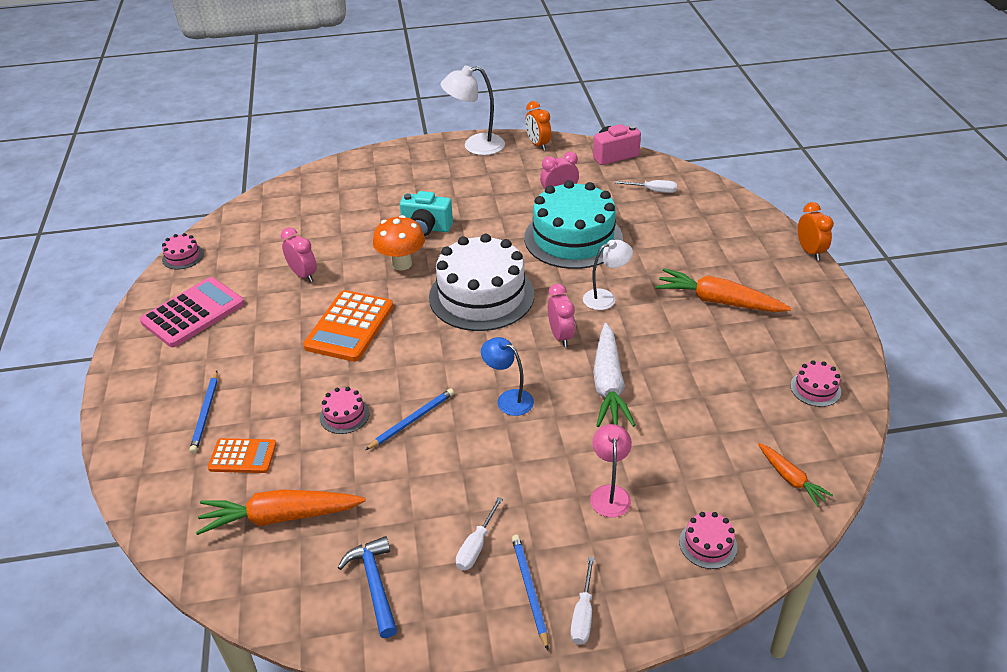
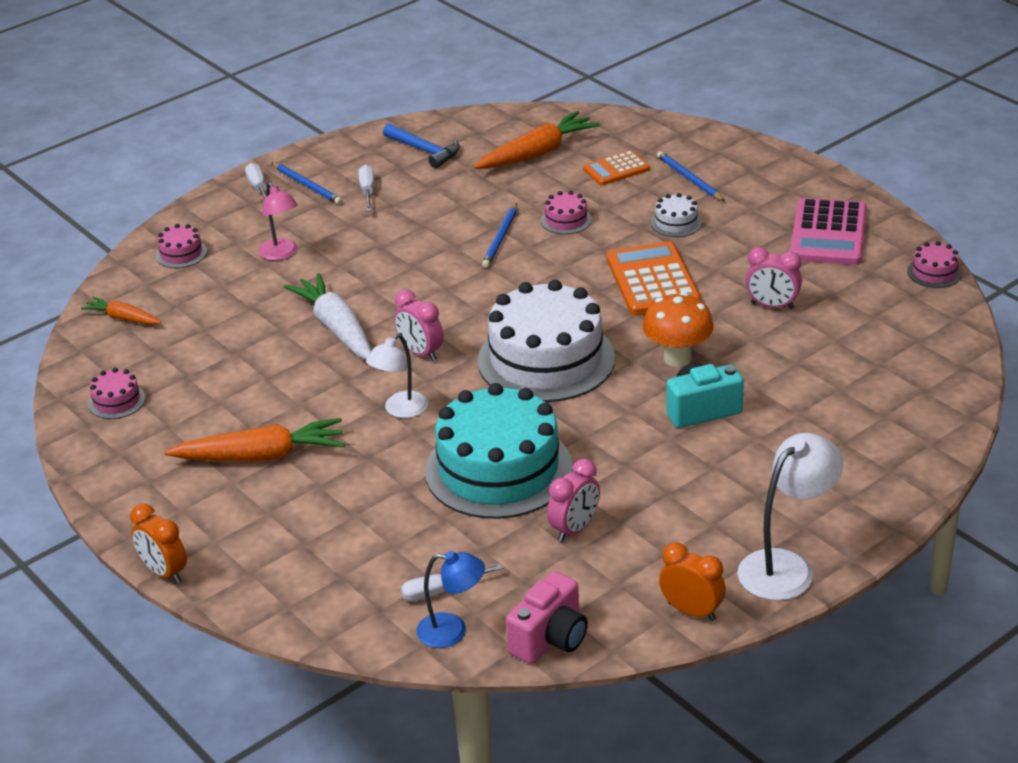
camera: 150 degrees right, 5 degrees down
blue lamp [481,337,534,416] -> blue lamp moved to [416,551,485,648]
none -> white cake [651,193,702,237]

